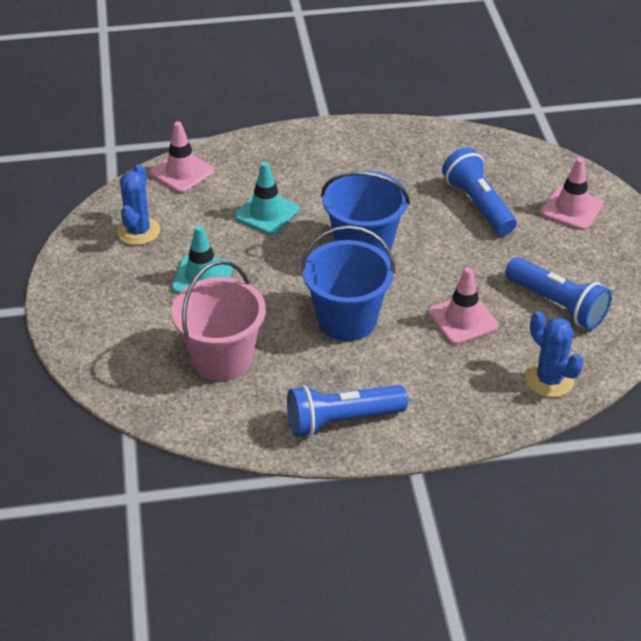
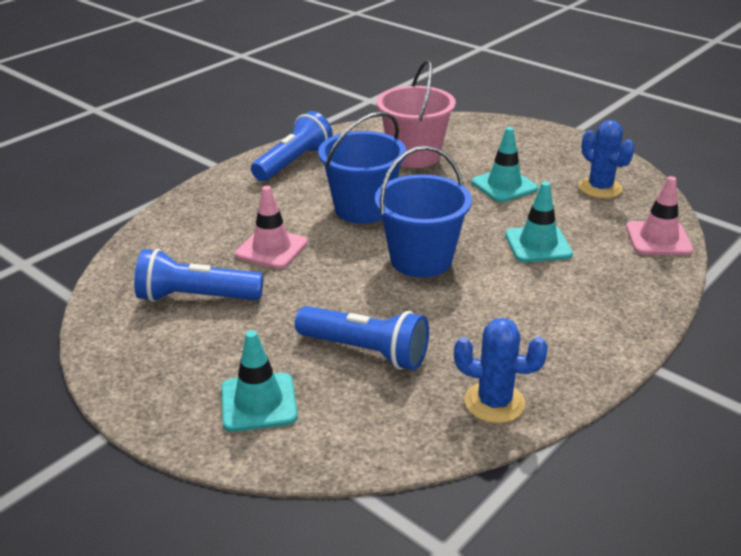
camera: 140 degrees right, 10 degrees down
blue cactus [526,311,584,397] -> blue cactus moved to [454,318,548,423]
pink traffic cone [540,157,604,230] -> turquoise traffic cone [221,330,298,432]

